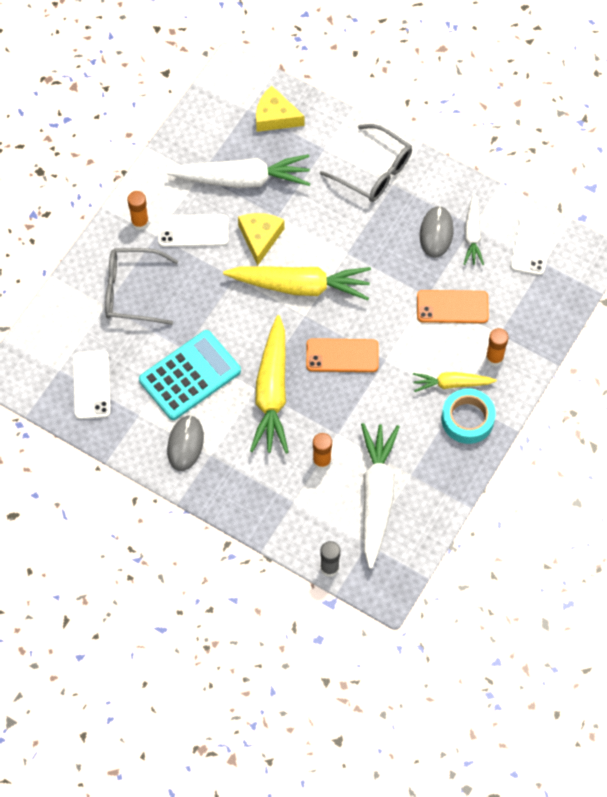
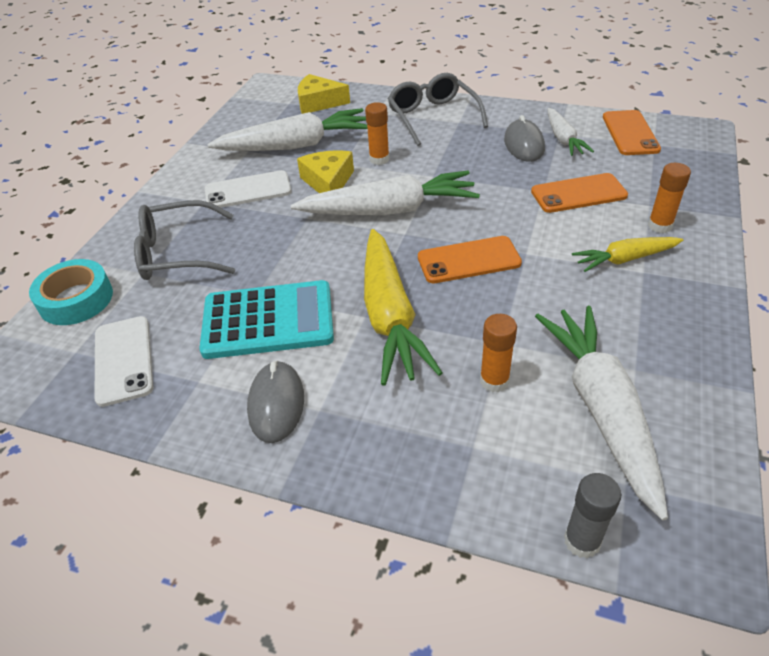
camera: 10 degrees left, 20 degrees down
orange glue stick [127,191,149,230] -> orange glue stick moved to [365,102,389,165]
turquoise calculator [139,330,241,420] -> turquoise calculator turned 45 degrees clockwise [199,280,334,359]
yellow carrot [223,266,371,300] -> white carrot [291,171,480,215]
grey glasses [320,124,412,202] -> grey glasses turned 135 degrees counterclockwise [388,73,488,146]
turquoise tape [442,389,496,444] -> turquoise tape moved to [29,259,113,325]
white phone [510,209,554,275] -> orange phone [603,110,661,155]

